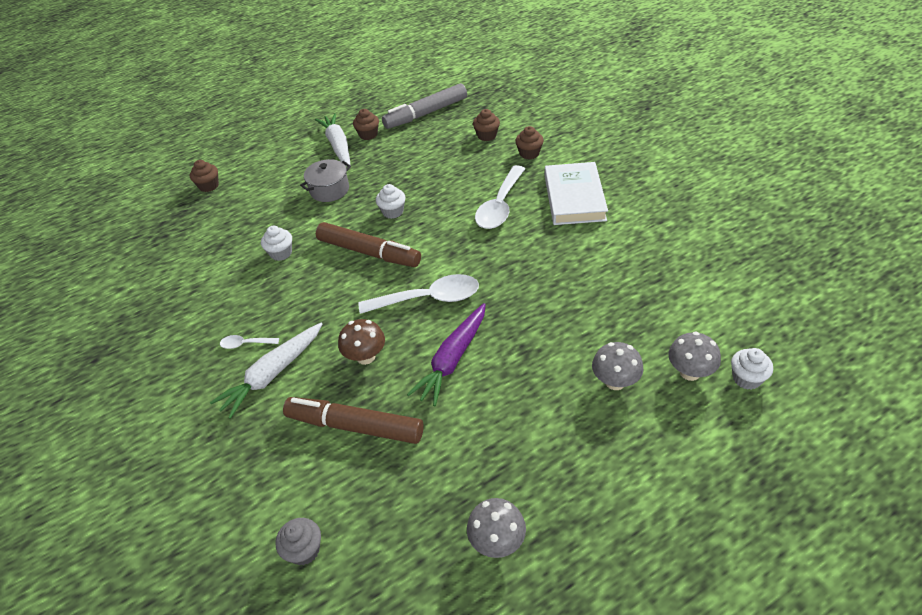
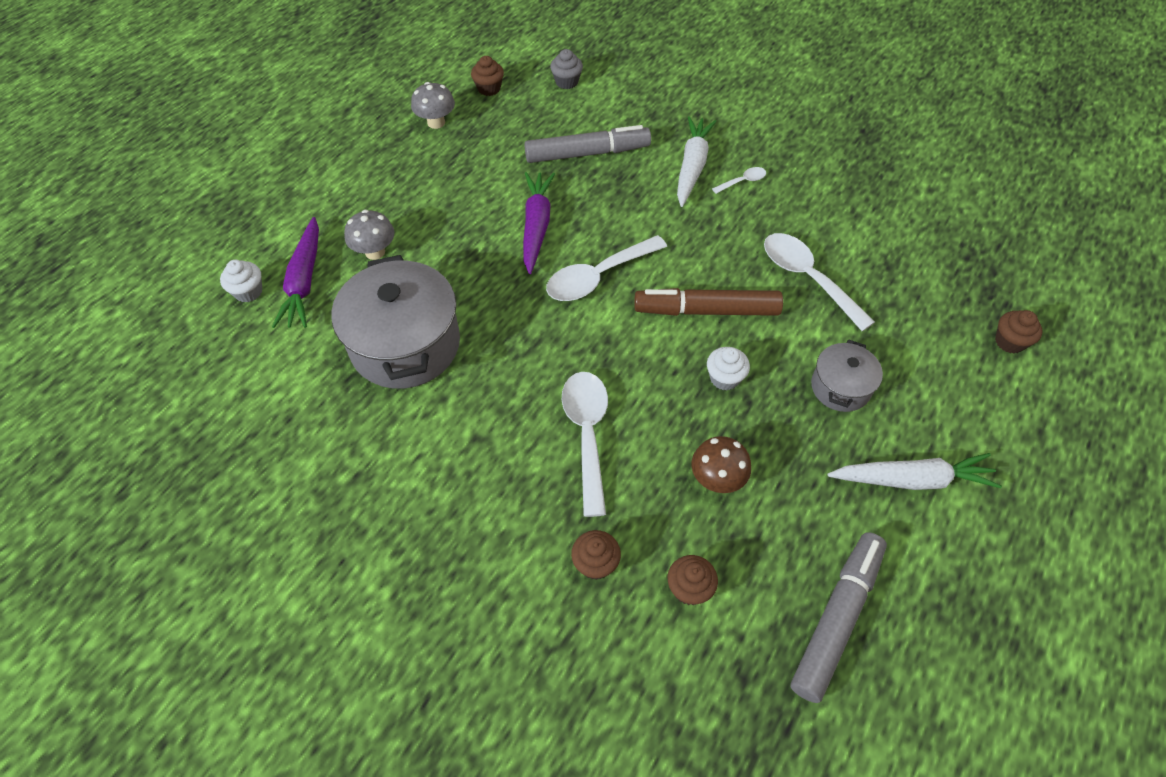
camera: 150 degrees right, 10 degrees up
white cupcake [261,226,292,261] -> white spoon [764,233,875,331]
brown marker [283,397,424,444] -> grey marker [524,125,651,163]
white carrot [315,113,350,167] -> white carrot turned 45 degrees counterclockwise [828,453,1002,490]
brown mushroom [338,319,385,365] -> brown mushroom moved to [691,436,751,493]
brown cupcake [353,109,379,140] -> brown cupcake moved to [471,56,504,96]
white book [545,162,608,225] -> none
grey mushroom [668,332,721,381] -> purple carrot [272,217,319,328]
none -> grey pot [331,255,460,389]

